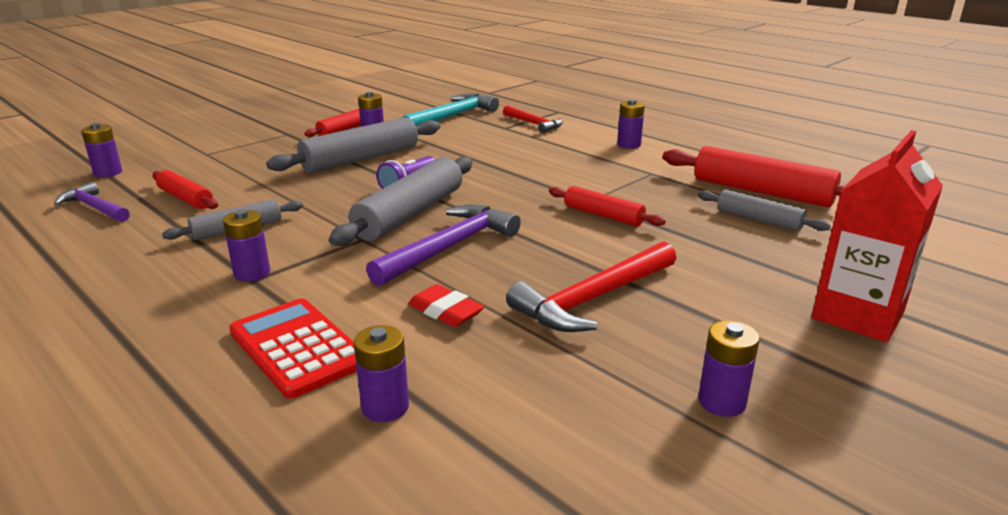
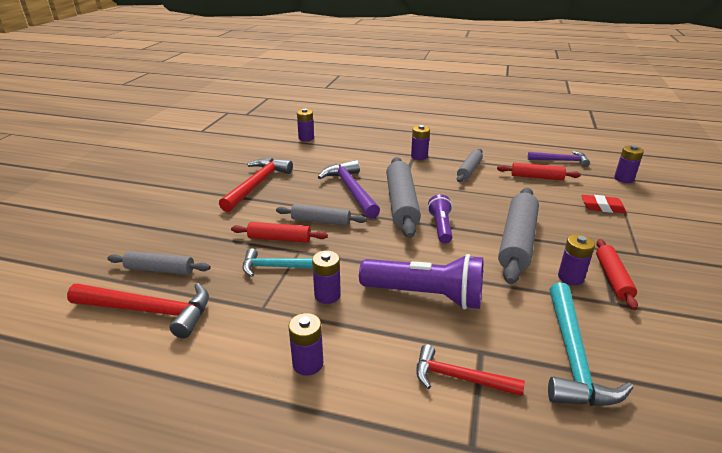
camera: 150 degrees right, 5 degrees up
red calculator [229,298,357,399] -> none
purple hammer [366,205,521,286] -> purple hammer turned 150 degrees clockwise [318,160,380,218]
red eraser [408,284,484,327] -> red eraser moved to [581,195,627,213]
red rolling pin [663,146,845,207] -> red hammer [67,283,209,338]
purple battery [698,321,760,417] -> purple battery moved to [312,250,341,304]
red carton [812,130,943,342] -> none
none -> turquoise hammer [243,248,313,277]
none -> grey rolling pin [276,204,367,226]
none -> purple flashlight [359,254,483,310]

